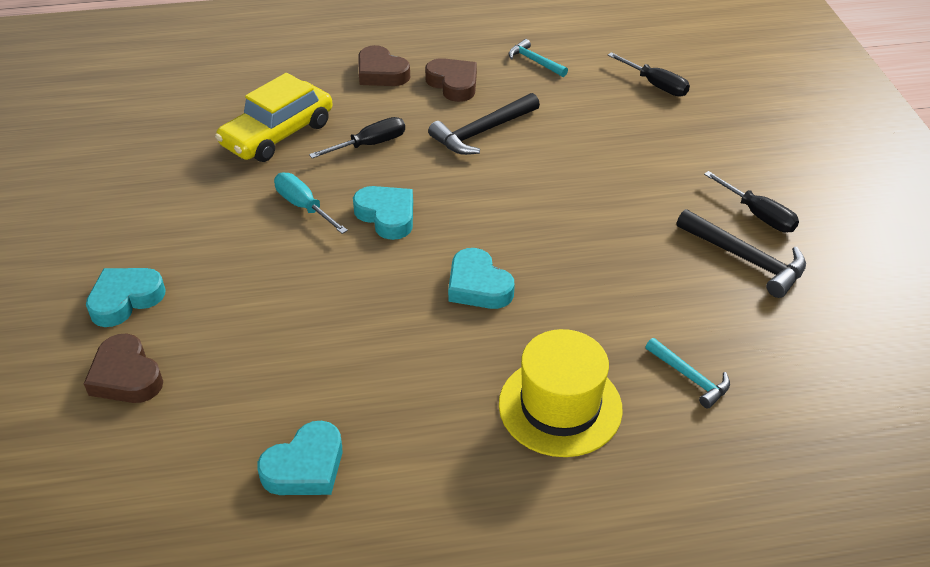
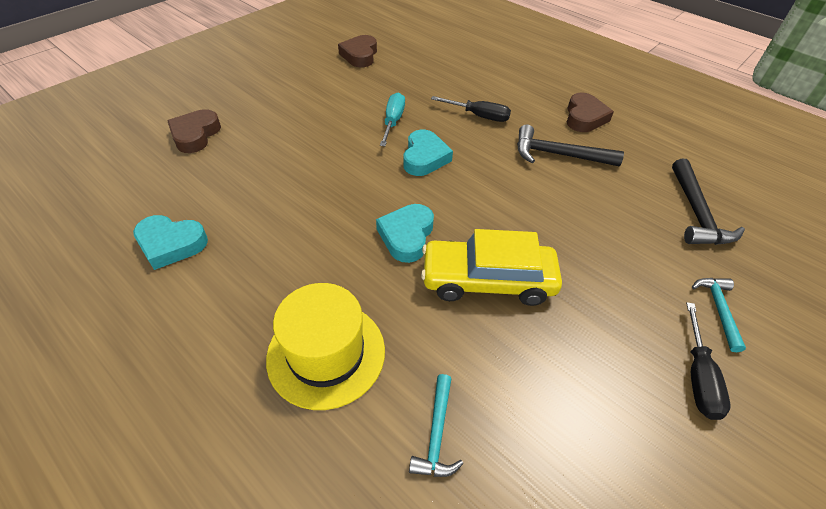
camera: 50 degrees right, 5 degrees up
turquoise heart [86,268,166,327] -> none
yellow car [215,73,333,162] -> yellow car moved to [421,229,562,306]
brown heart [358,45,410,86] -> brown heart moved to [338,35,377,67]
turquoise hammer [509,39,568,77] -> turquoise hammer moved to [692,278,746,352]
black screwdriver [608,52,690,97] -> none
black hammer [677,209,806,298] -> black hammer moved to [672,159,745,245]

